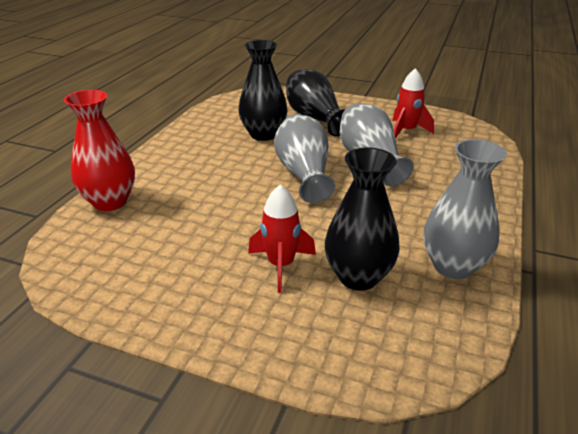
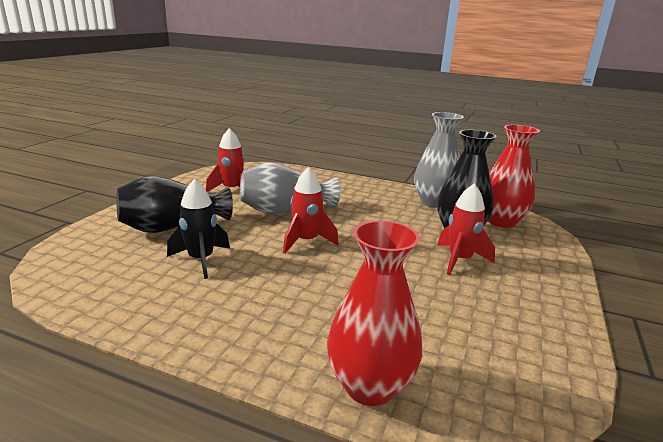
camera: 90 degrees left, 10 degrees down
black vase [239,40,288,141] -> black rocket [167,179,230,279]
grey vase [274,114,335,203] -> red rocket [283,167,339,254]
none -> red vase [488,125,540,228]

